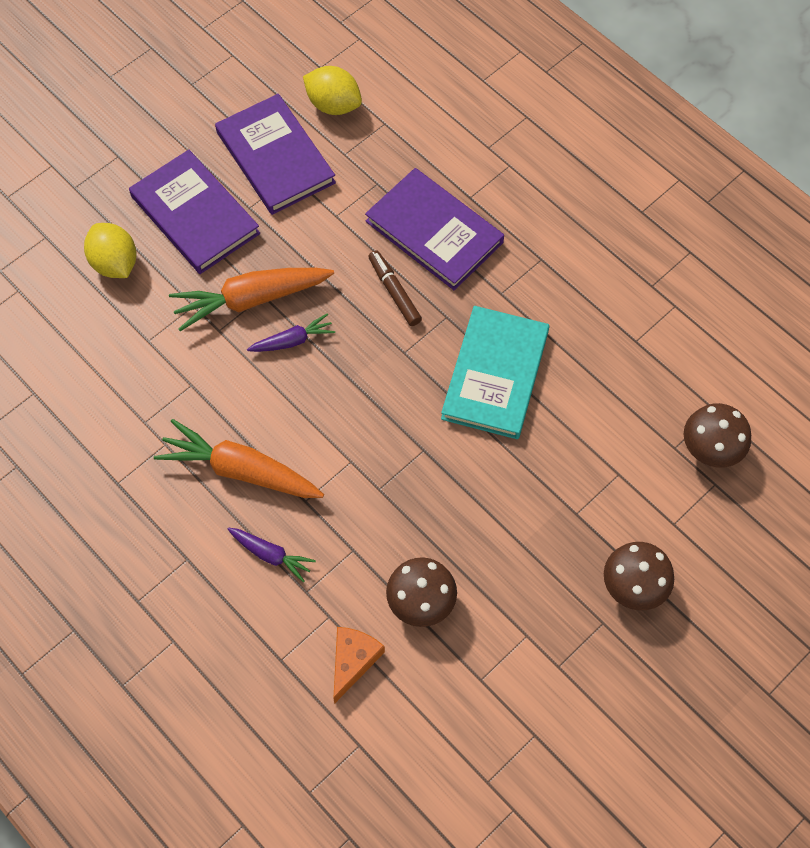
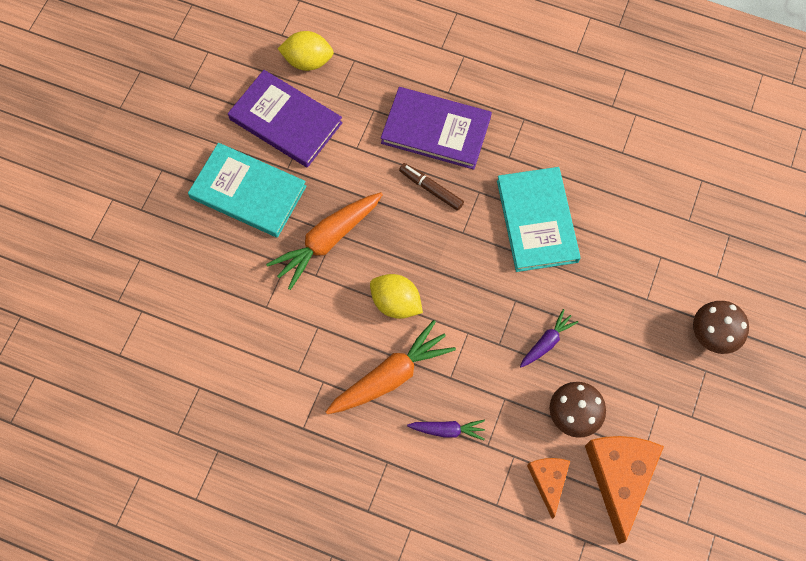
camera: 25 degrees left, 5 degrees up
yellow lemon [84,223,136,278] -> yellow lemon moved to [370,274,423,319]
purple book [129,150,260,274] -> turquoise book [188,143,307,238]
orange carrot [154,419,324,498] -> orange carrot turned 150 degrees clockwise [326,320,456,414]
purple carrot [247,313,335,352] -> purple carrot moved to [520,309,578,367]
brown mushroom [684,403,751,468] -> none
none -> orange cheese [585,436,664,544]

